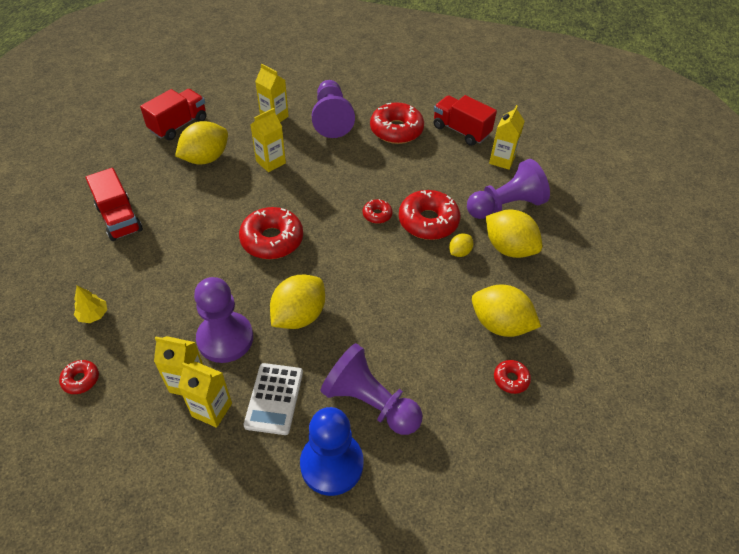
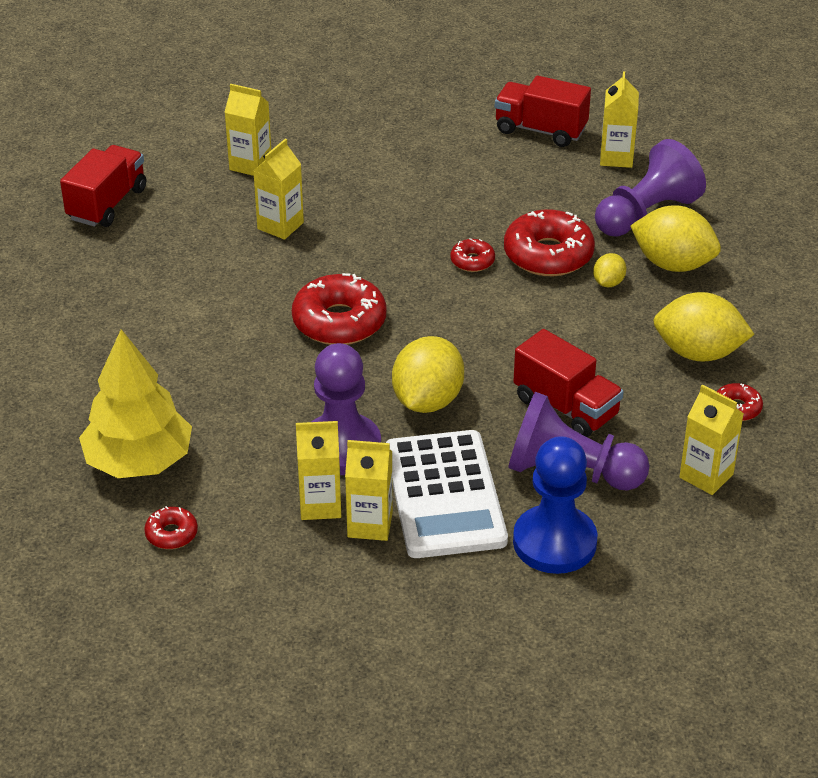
camera: 15 degrees left, 10 degrees down
yellow tree [74,285,107,323] -> yellow tree [79,329,192,478], size x2.37
red truck [86,168,143,241] -> red truck moved to [513,329,624,437]
yellow lemon [175,121,228,164] -> none
white calculator [244,363,303,435] -> white calculator [386,430,508,558], size x1.60
purple pawn [312,80,355,138] -> none
red donut [370,102,424,144] -> none
none -> yellow carton [679,385,744,495]

